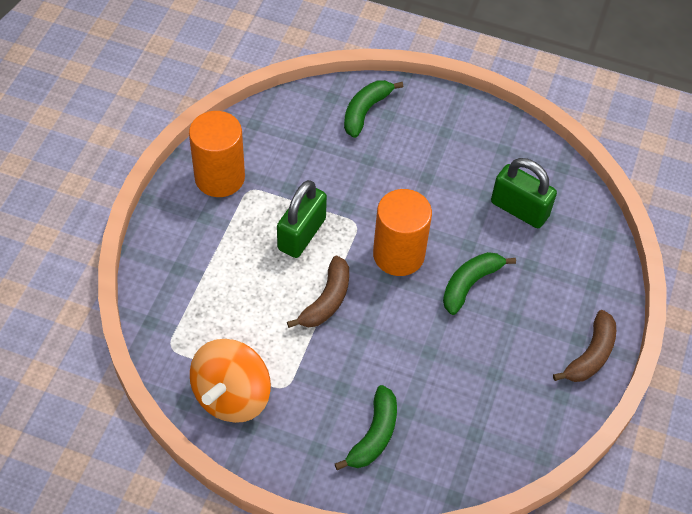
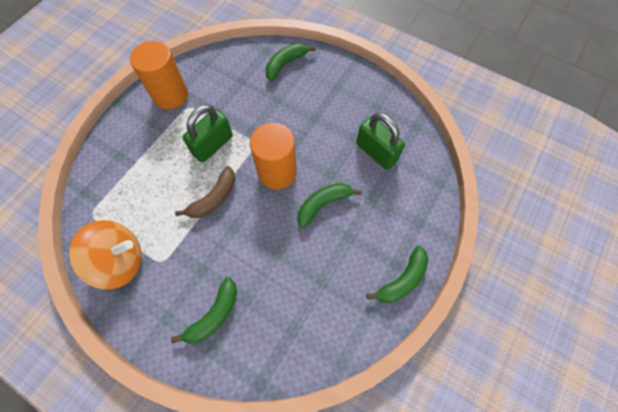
camera: 15 degrees right, 10 degrees up
orange spinning top [190,339,271,423] -> orange spinning top turned 135 degrees counterclockwise [69,220,142,290]
brown banana [553,310,616,382] -> green banana [366,246,428,303]

